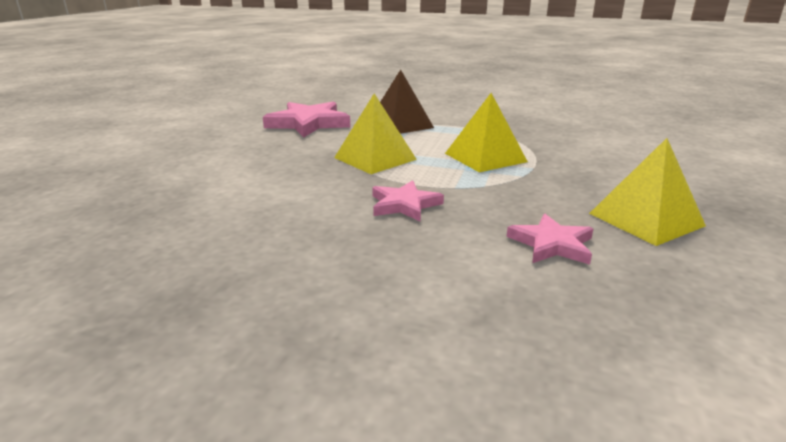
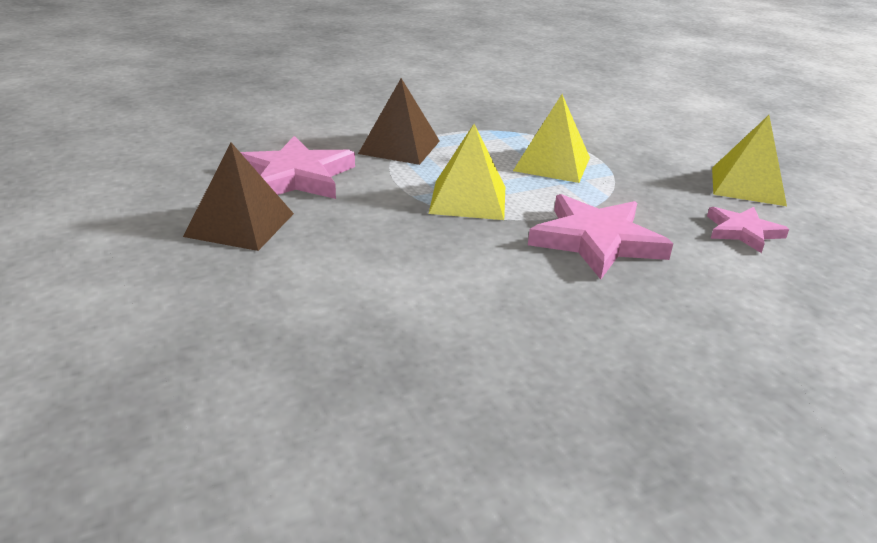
camera: 45 degrees left, 5 degrees up
pink star [372,180,444,222] -> pink star [528,194,673,280], size x1.68
none -> brown pyramid [183,143,294,251]

